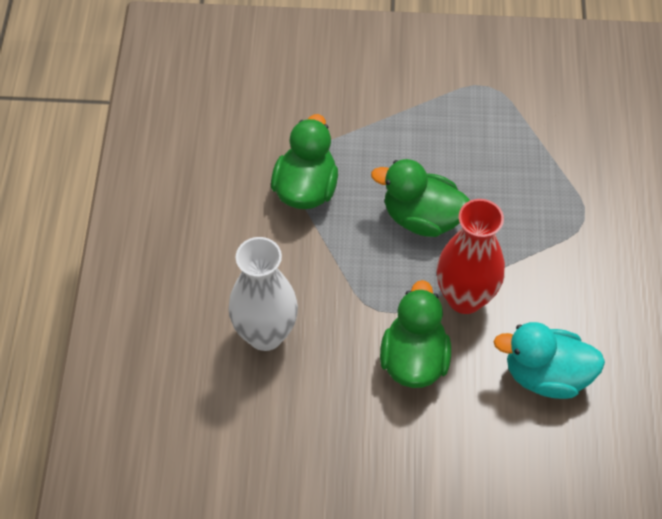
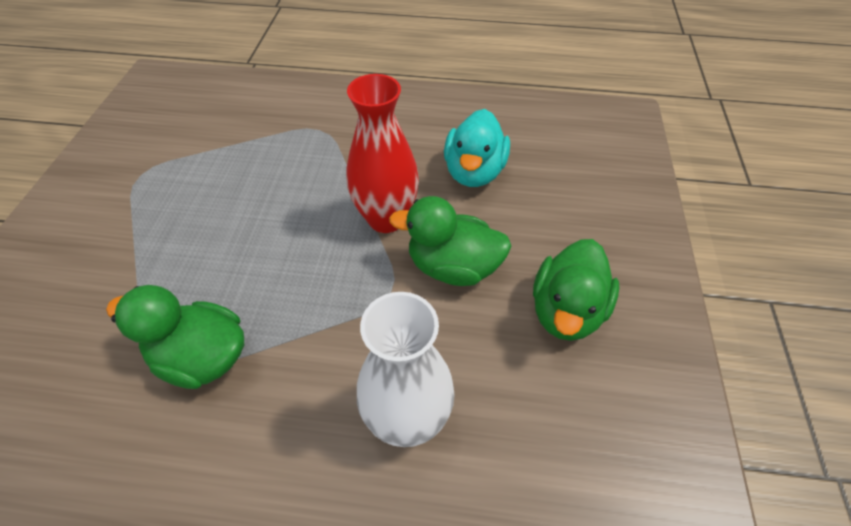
camera: 85 degrees left, 5 degrees down
green duck [371,159,470,237] -> green duck moved to [533,239,619,341]

